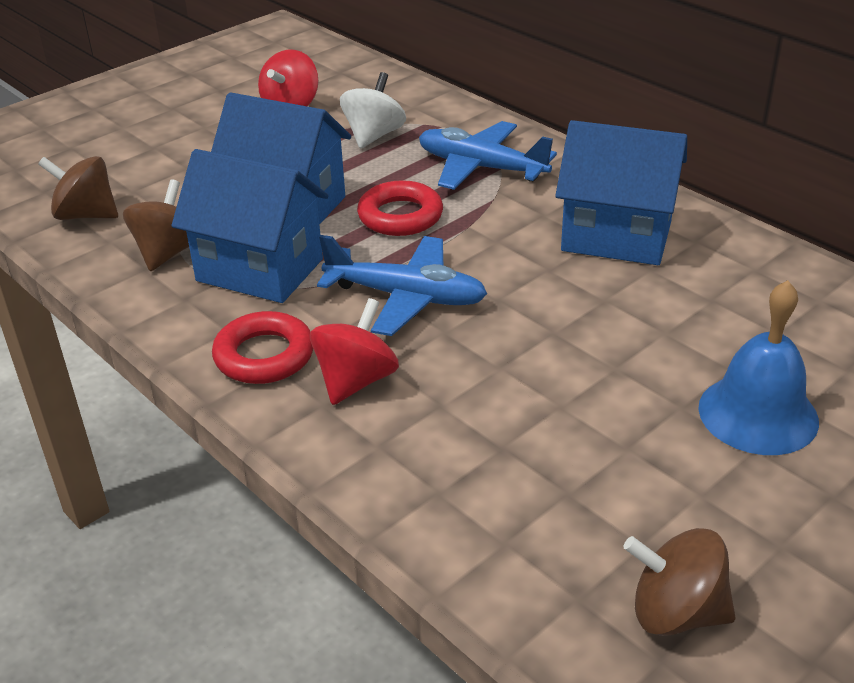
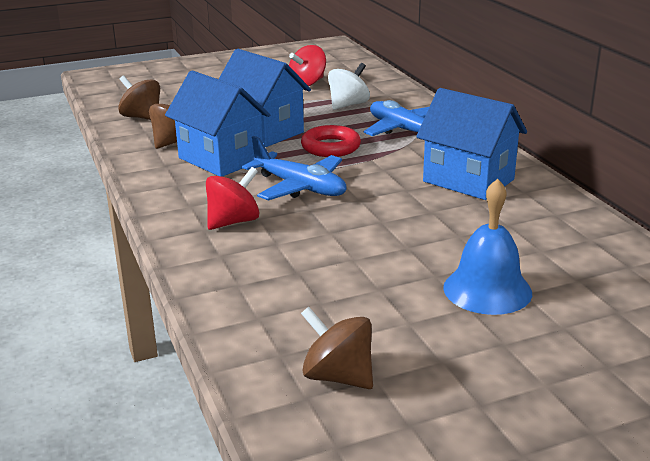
camera: 20 degrees right, 10 degrees down
red ring [212,311,313,384] -> none

